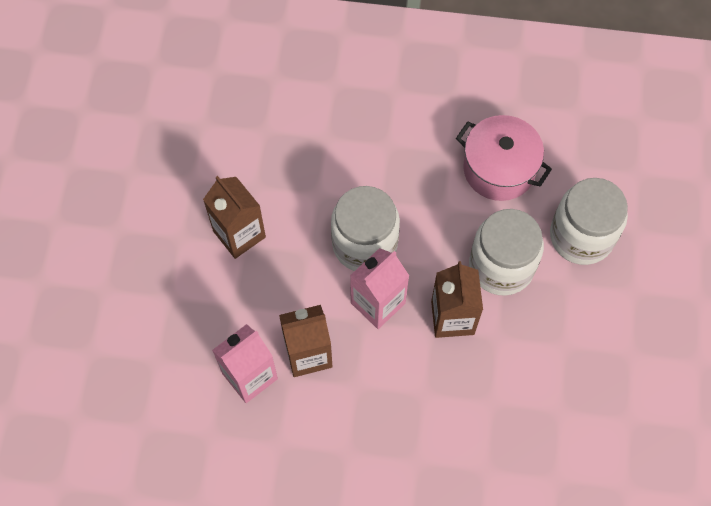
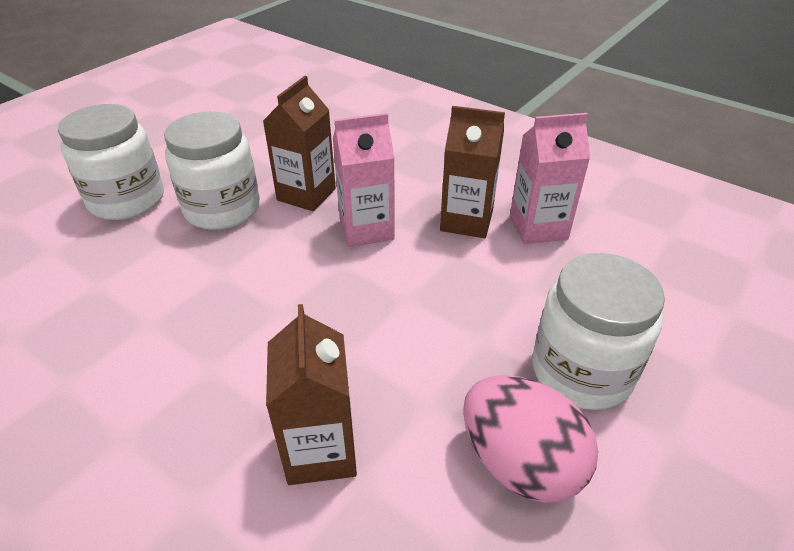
camera: 150 degrees left, 25 degrees down
brown carton [203,176,266,259] -> brown carton moved to [266,304,357,485]
white jar [331,186,400,271] -> white jar moved to [532,253,665,410]
pink pot [456,115,552,201] -> none
none -> pink egg [463,375,598,503]

